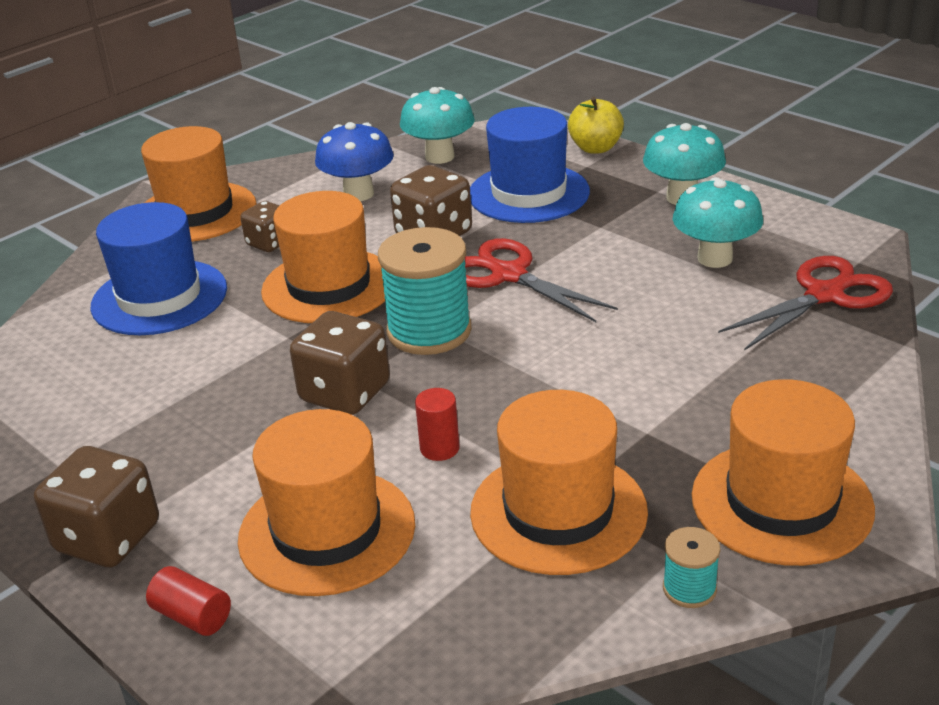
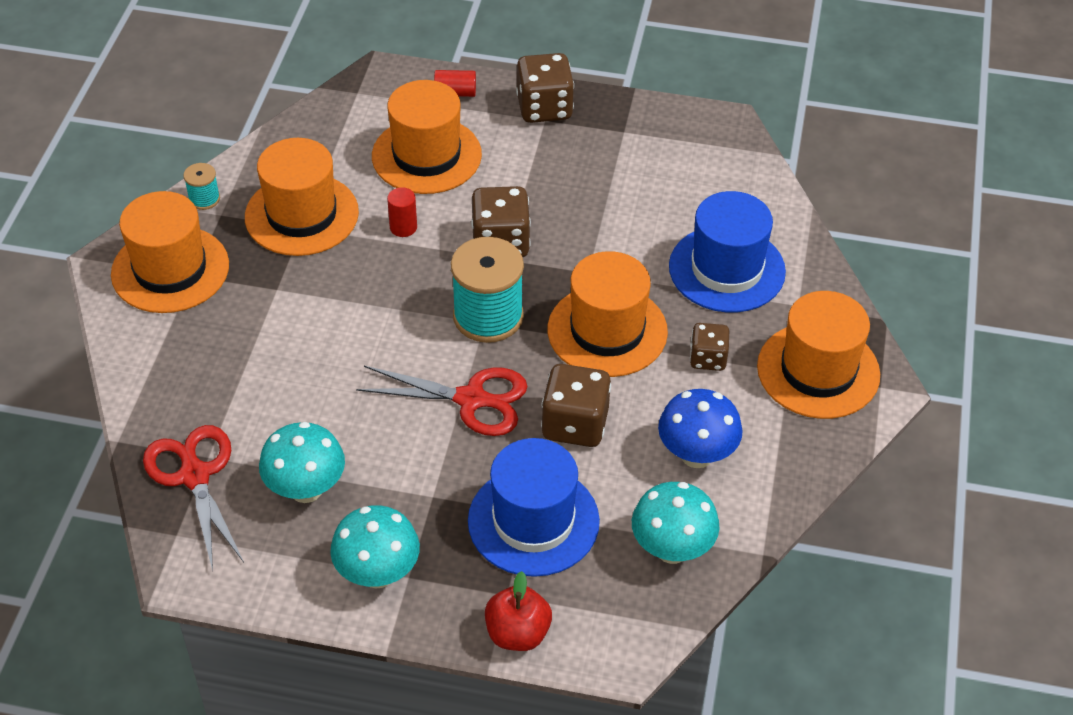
camera: 145 degrees right, 15 degrees up
yellow apple [568,97,624,154] -> red apple [485,571,552,651]
red scissors [718,256,893,351] -> red scissors turned 135 degrees clockwise [143,425,244,571]

